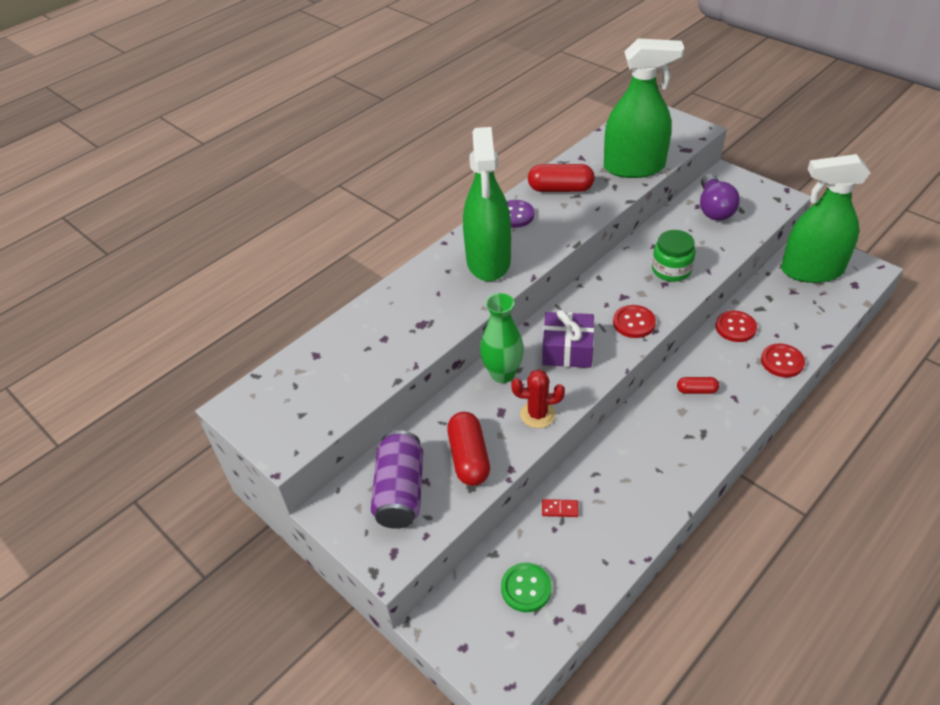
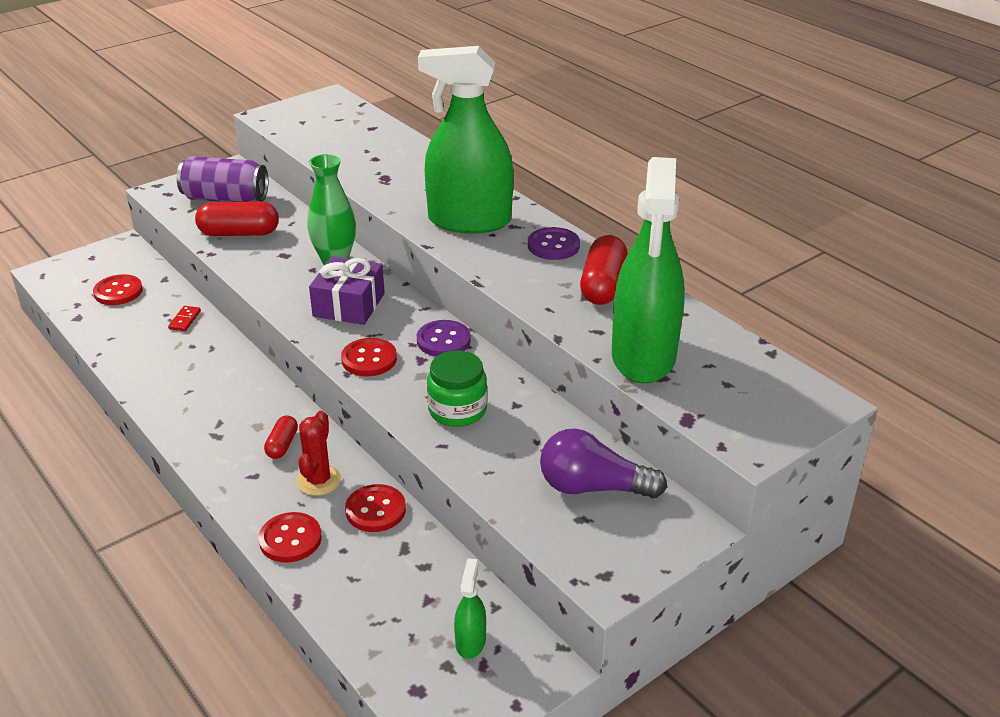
camera: 95 degrees right, 10 degrees down
green button [501,563,552,612] -> red button [93,274,143,305]
red cactus [511,370,565,428] -> red cactus moved to [296,411,341,496]
green spray bottle [781,154,871,283] -> green spray bottle [454,558,486,659], size x0.41
none -> purple button [417,320,471,357]

